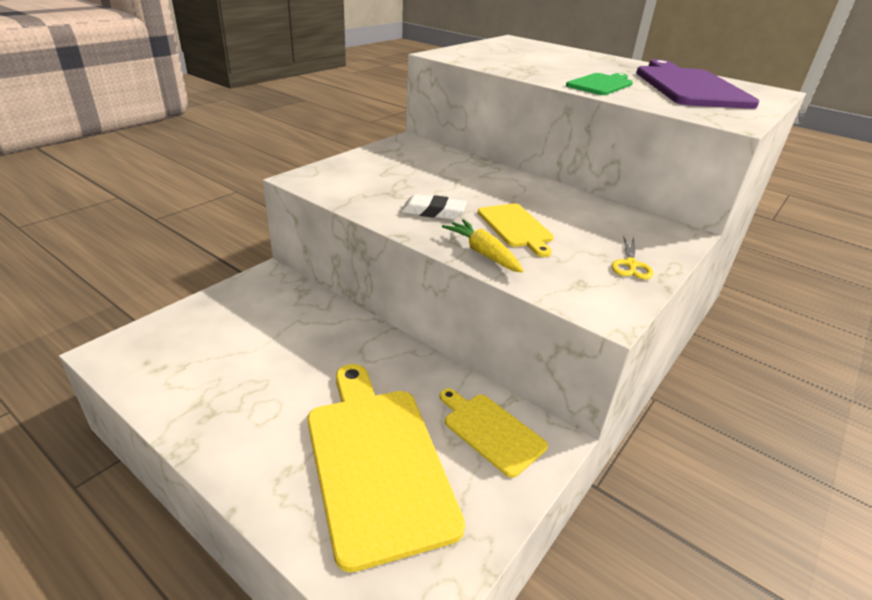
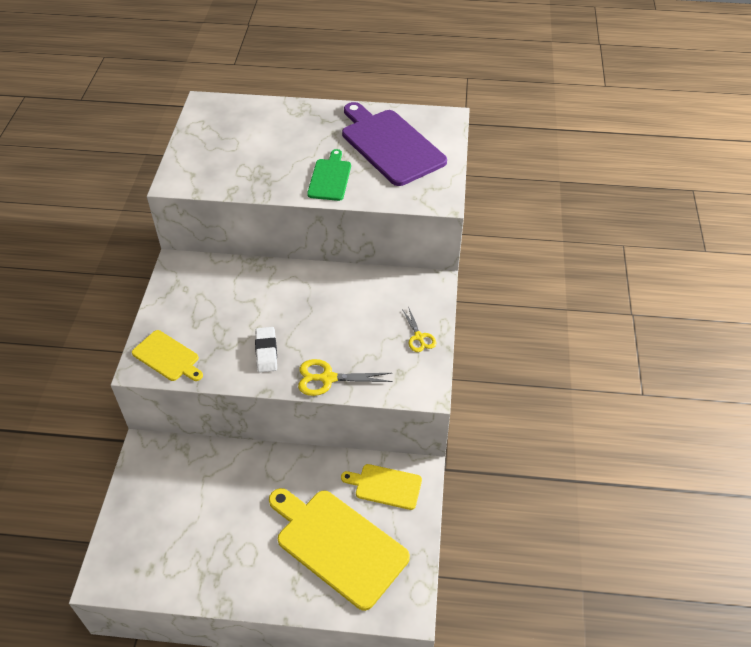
camera: 30 degrees left, 15 degrees up
white eraser [401,194,467,220] -> white eraser turned 75 degrees counterclockwise [255,327,277,372]
yellow carrot [442,219,524,273] -> yellow scissors [298,359,393,396]
yellow cutting board [478,203,554,257] -> yellow cutting board moved to [132,330,203,381]

